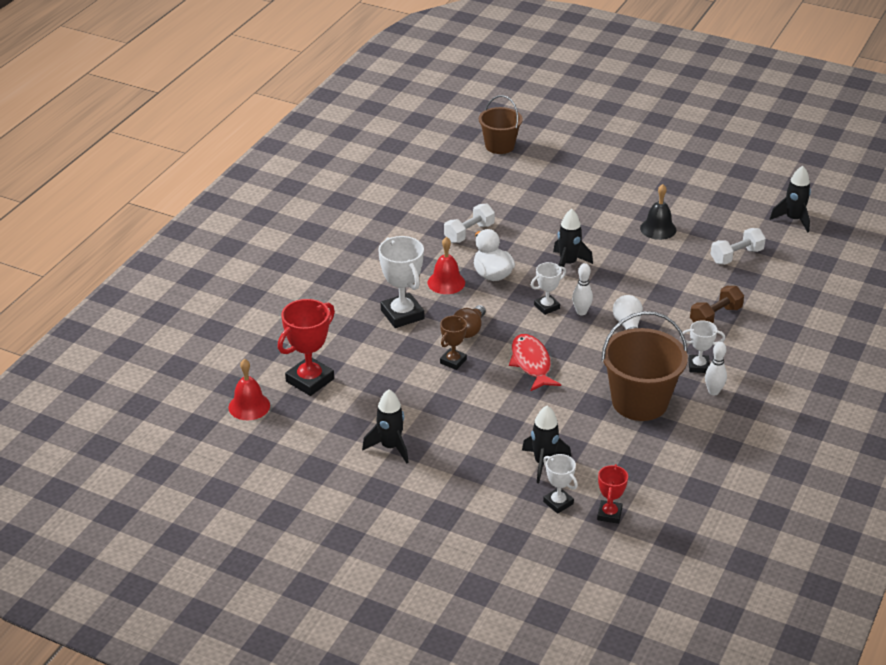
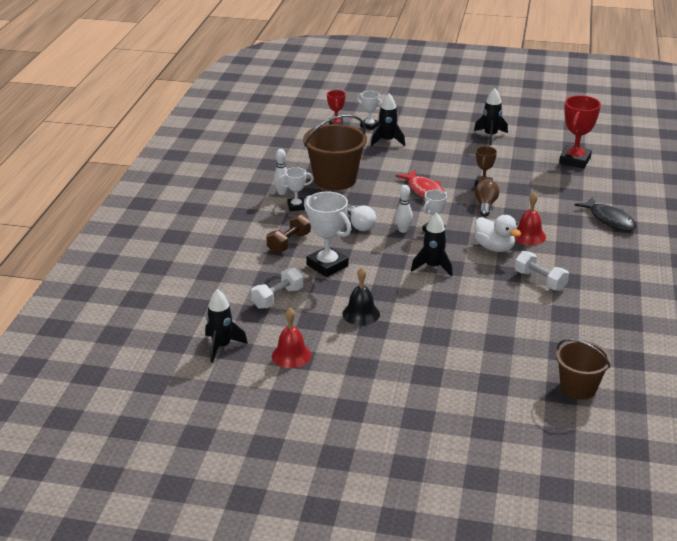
camera: 165 degrees right, 5 degrees down
red bell [229,359,270,420] -> red bell moved to [272,308,311,368]
white trophy [378,236,424,328] -> white trophy moved to [304,192,351,277]
white dumbbell [444,204,495,243] -> white dumbbell turned 75 degrees counterclockwise [515,251,569,291]
none -> black fish [574,197,636,231]

